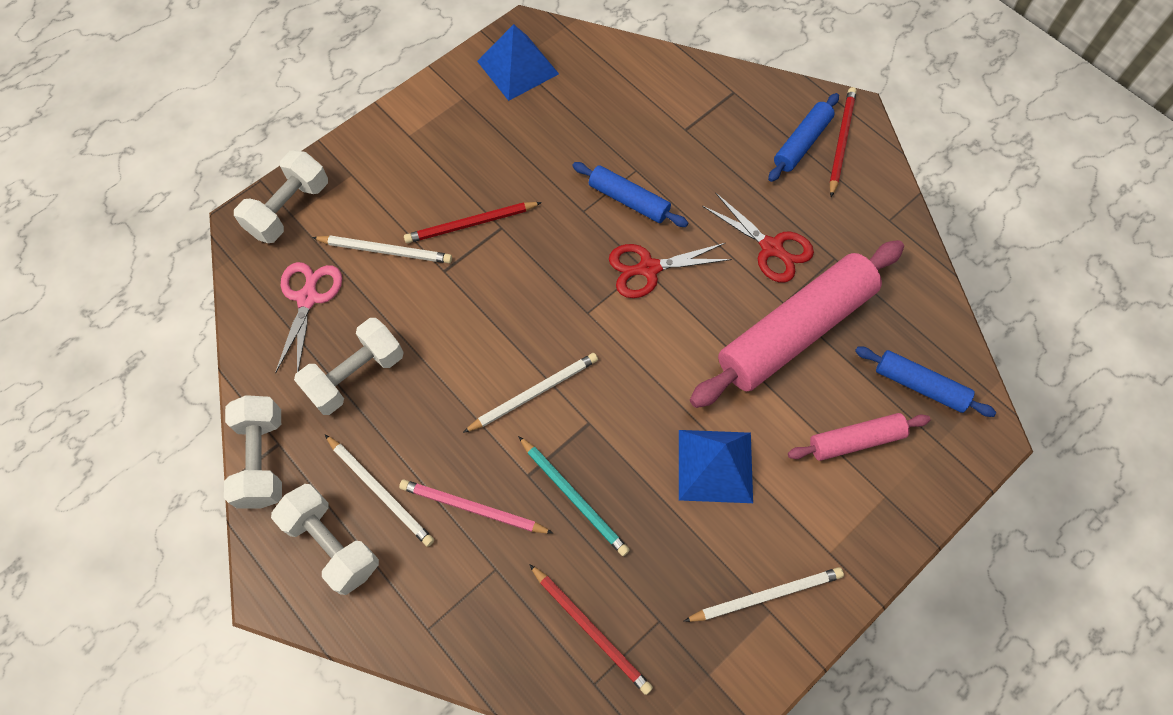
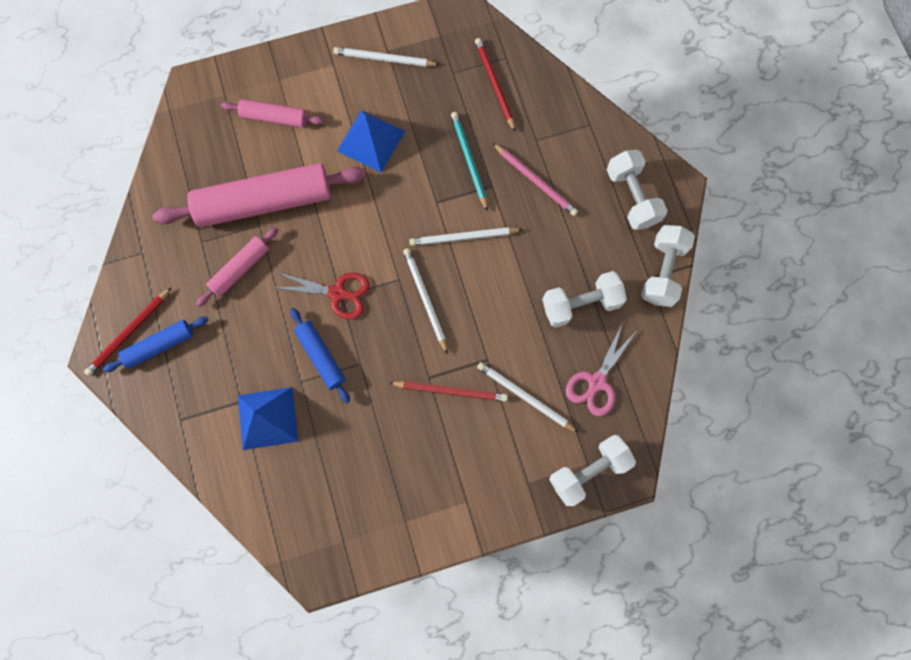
camera: 155 degrees left, 10 degrees up
white pencil [325,435,434,547] -> white pencil moved to [403,248,448,354]
blue pyramid [477,24,559,101] -> blue pyramid moved to [238,387,298,450]
red scissors [702,192,814,283] -> pink rolling pin [196,227,278,307]
blue rolling pin [855,347,996,417] -> none

